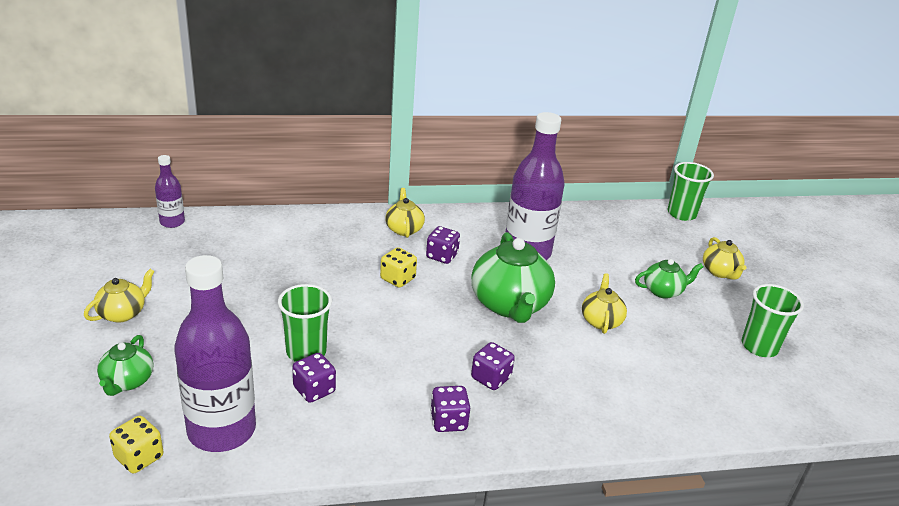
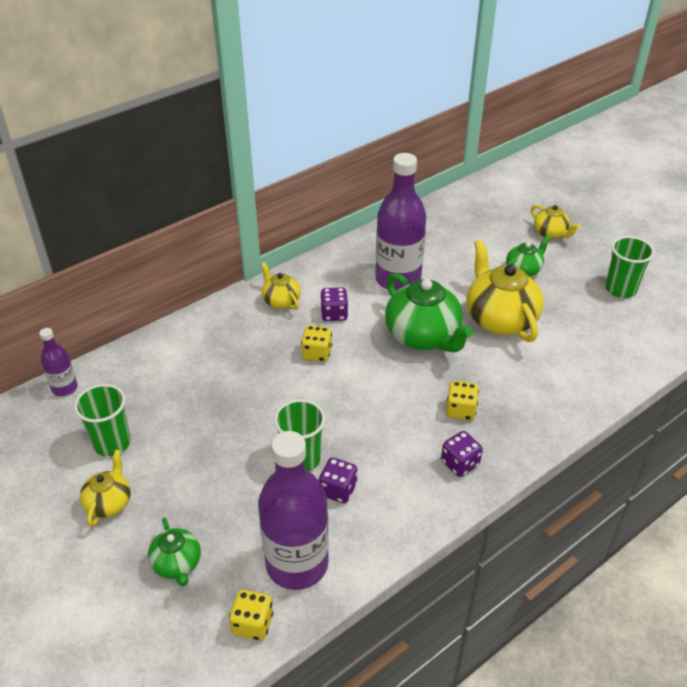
camera: 25 degrees left, 10 degrees up
purple dice [471,342,515,390] -> yellow dice [446,381,479,420]
yellow teapot [582,273,627,334] -> yellow teapot [467,239,544,342], size x1.89
green cup [668,162,714,221] -> green cup moved to [74,384,131,456]

